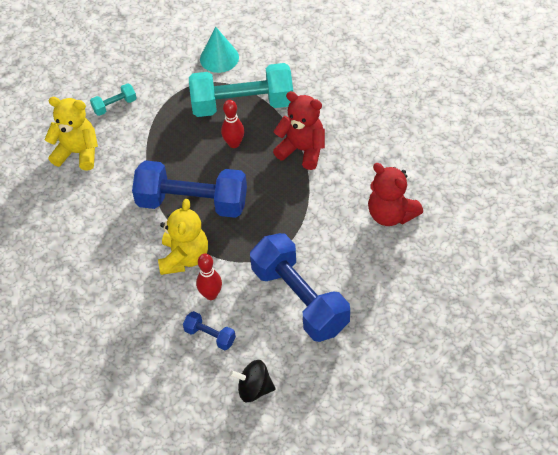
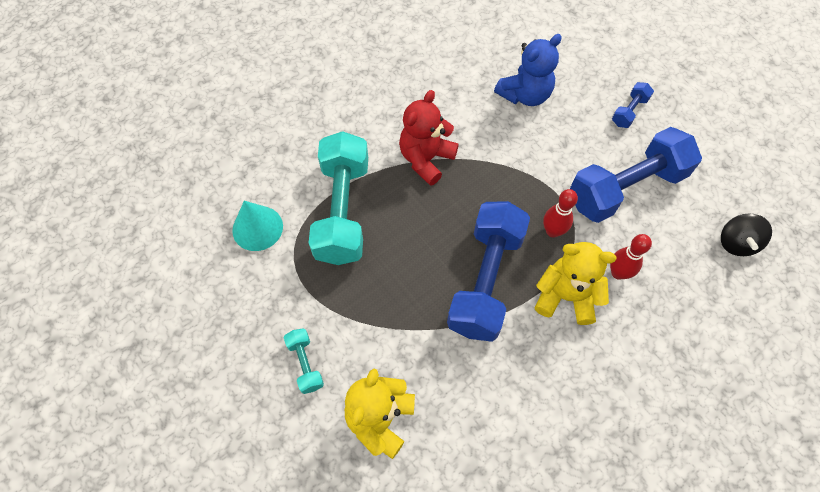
camera: 85 degrees left, 10 degrees up
blue dumbbell [183,311,236,350] -> blue dumbbell moved to [612,82,654,128]
red bowling pin [221,100,244,148] -> red bowling pin moved to [543,189,578,238]
red teddy bear [368,163,423,226] -> blue teddy bear [494,34,562,106]

